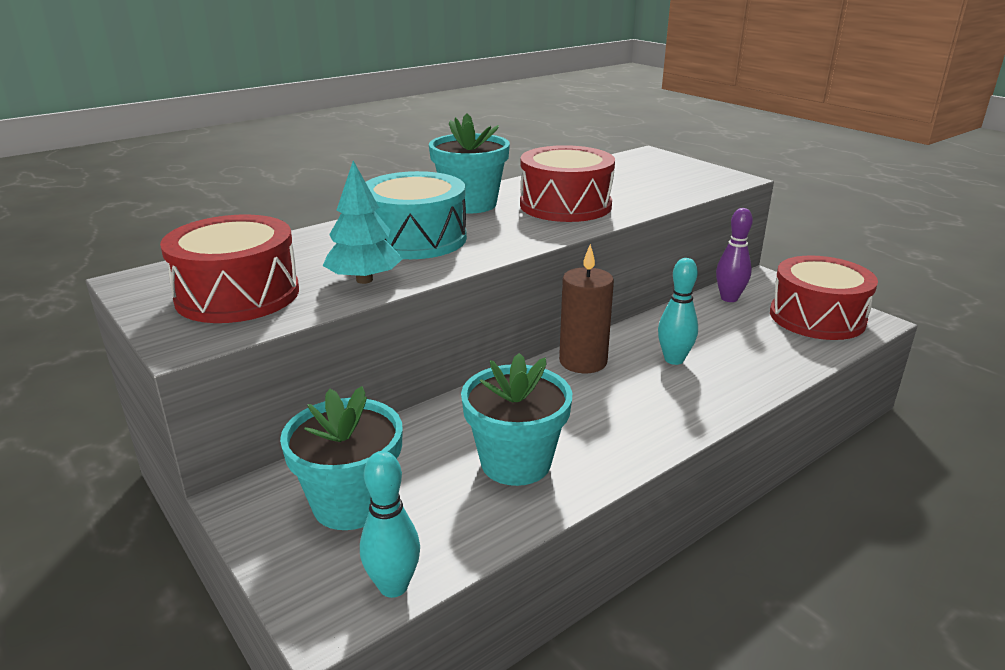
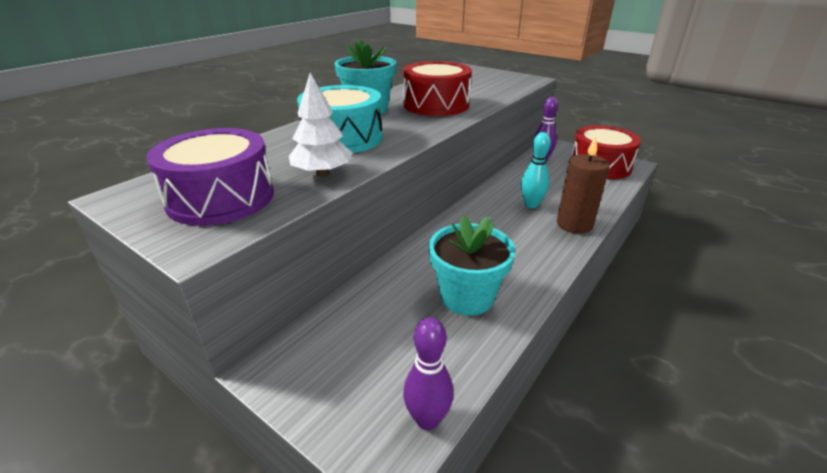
camera: 15 degrees left, 5 degrees up
red drum [160,215,299,323] -> purple drum [146,128,274,226]
turquoise flower pot [280,386,403,530] -> none
turquoise tree [323,161,402,284] -> white tree [289,73,353,176]
turquoise bowling pin [360,451,420,598] -> purple bowling pin [403,317,454,430]
brown candle [559,244,614,373] -> brown candle moved to [557,136,610,234]

